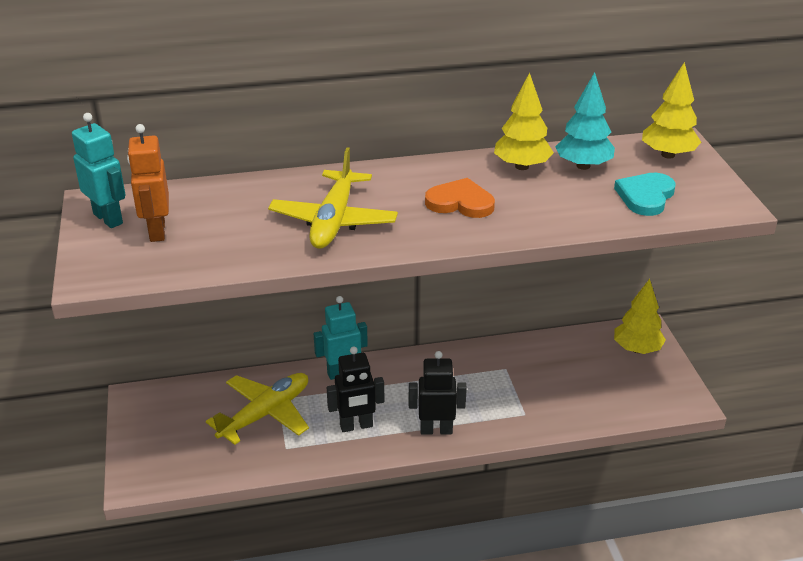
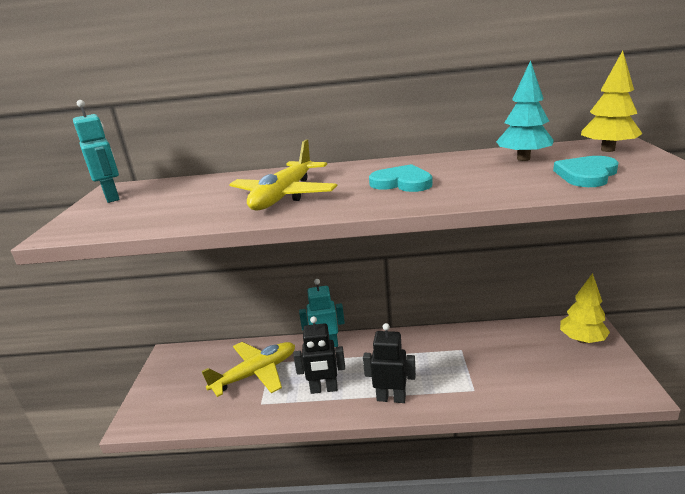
camera: 15 degrees right, 10 degrees down
orange robot [127,124,169,242] -> none
orange heart [425,178,495,218] -> turquoise heart [369,164,433,192]
yellow tree [494,72,554,170] -> none

